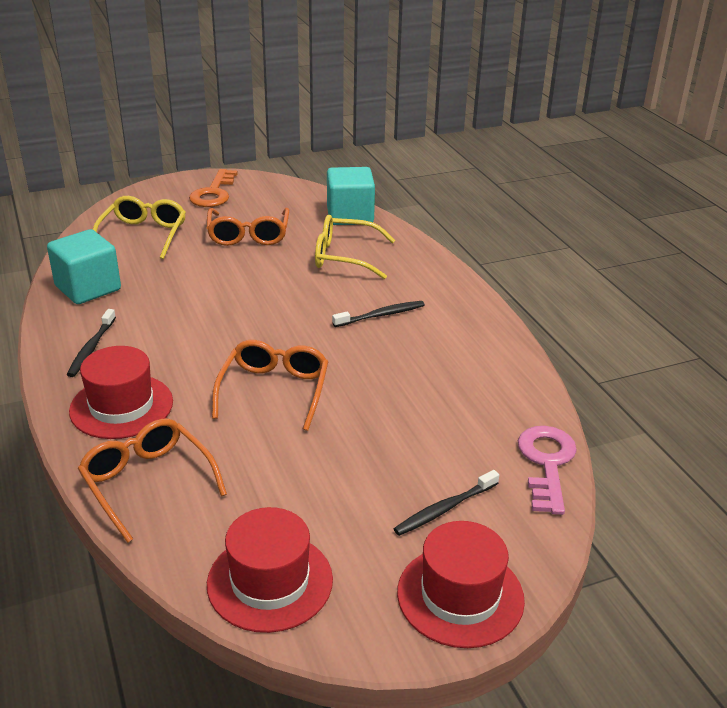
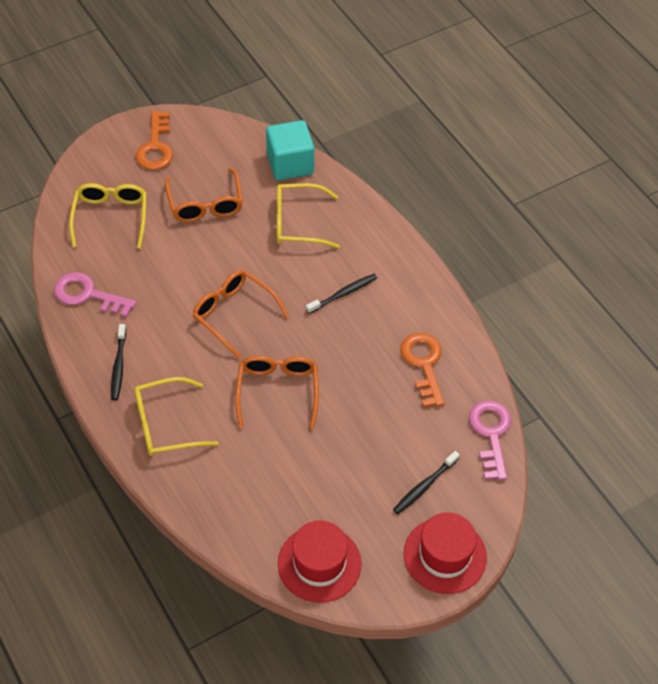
camera: 10 degrees left, 20 degrees up
turquoise cube [47,229,121,304] -> pink key [54,272,136,318]
red hat [69,346,173,439] -> yellow glasses [134,377,218,456]
orange glasses [78,418,227,543] -> orange glasses moved to [192,270,289,359]
none -> orange key [400,333,445,407]

